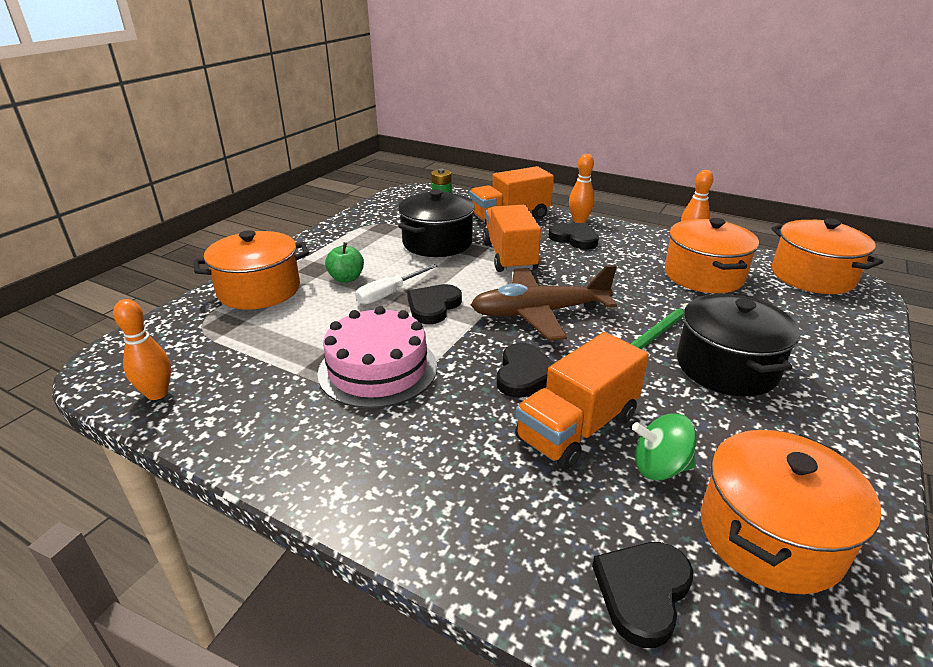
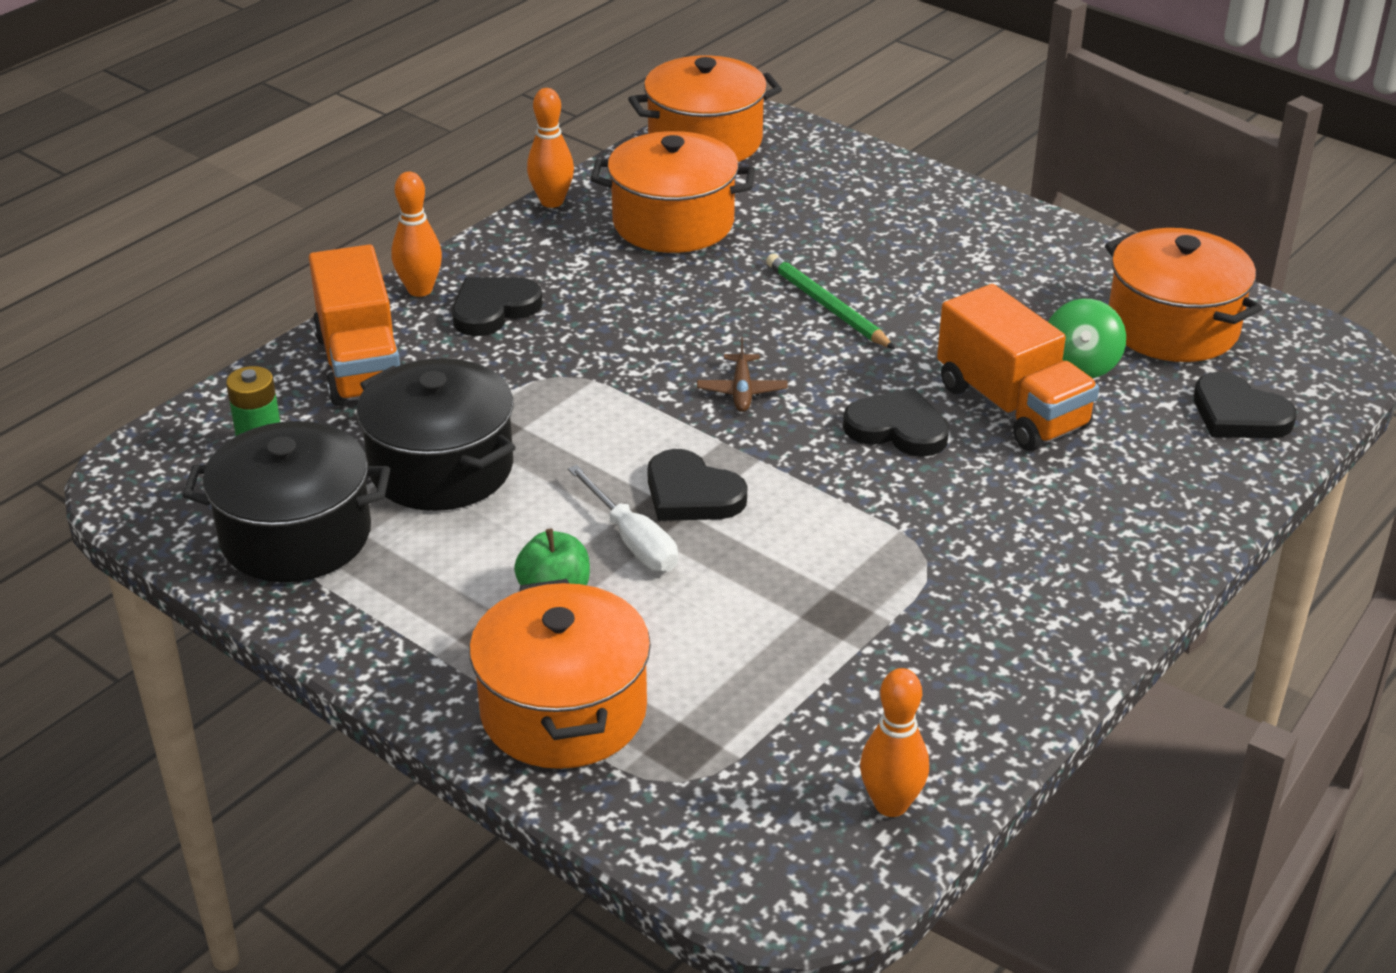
camera: 80 degrees left, 5 degrees up
pink cake [317,306,437,408] -> none
brown plane [471,265,617,341] -> brown plane [697,337,788,412], size x0.42
orange truck [483,205,541,272] -> none
black pot [677,294,800,396] -> black pot moved to [182,421,390,582]

